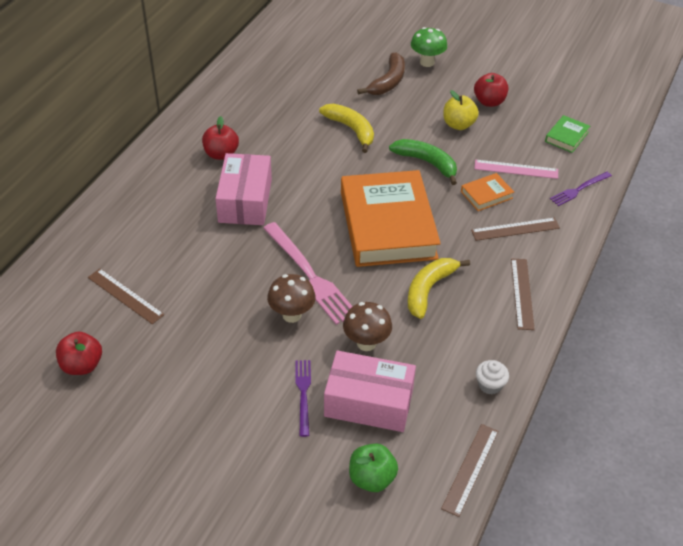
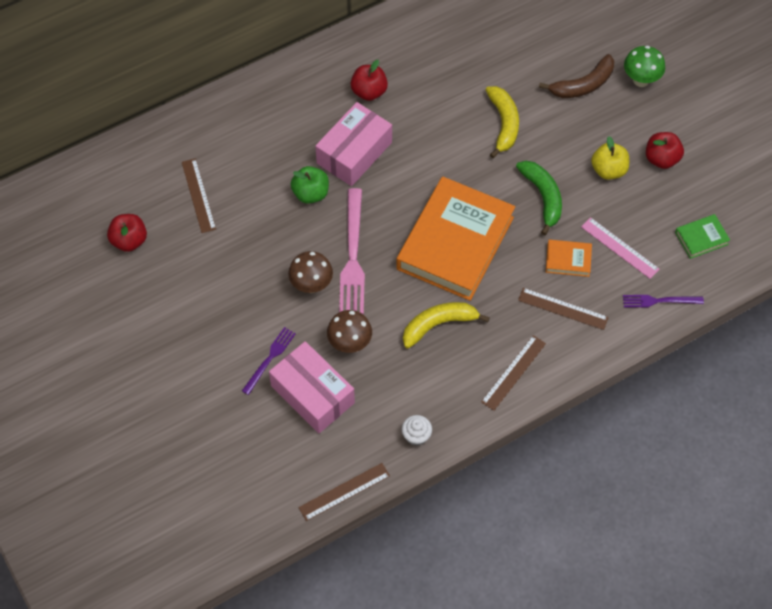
camera: 35 degrees right, 15 degrees up
green apple [349,443,398,492] -> green apple moved to [291,166,329,204]

